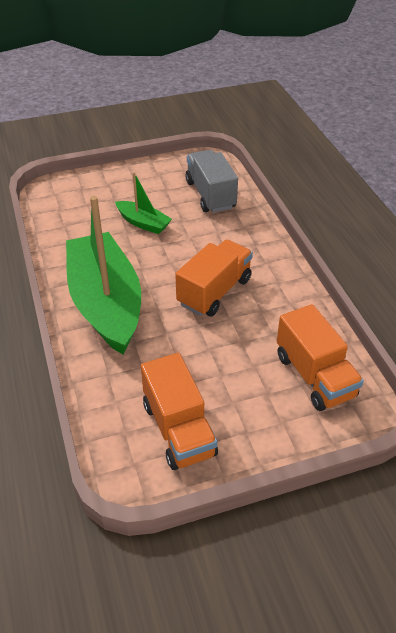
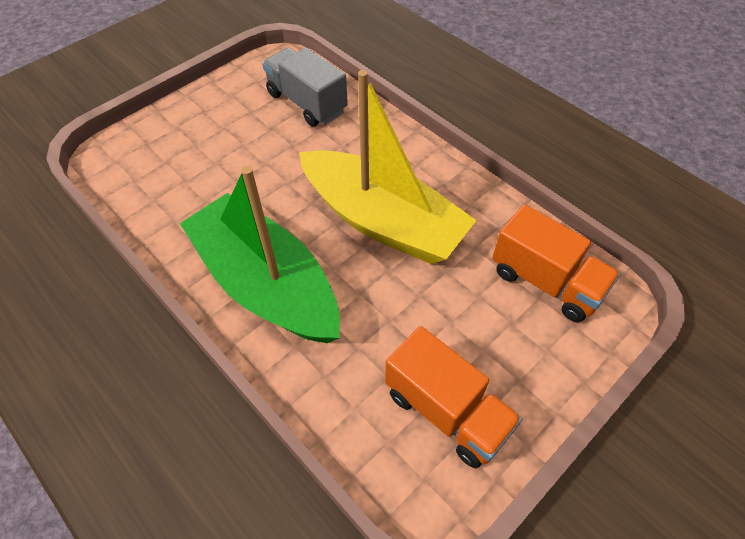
camera: 25 degrees left, 10 degrees up
green boat [115,172,172,234] -> none
orange truck [175,239,253,317] -> yellow boat [299,70,477,264]

